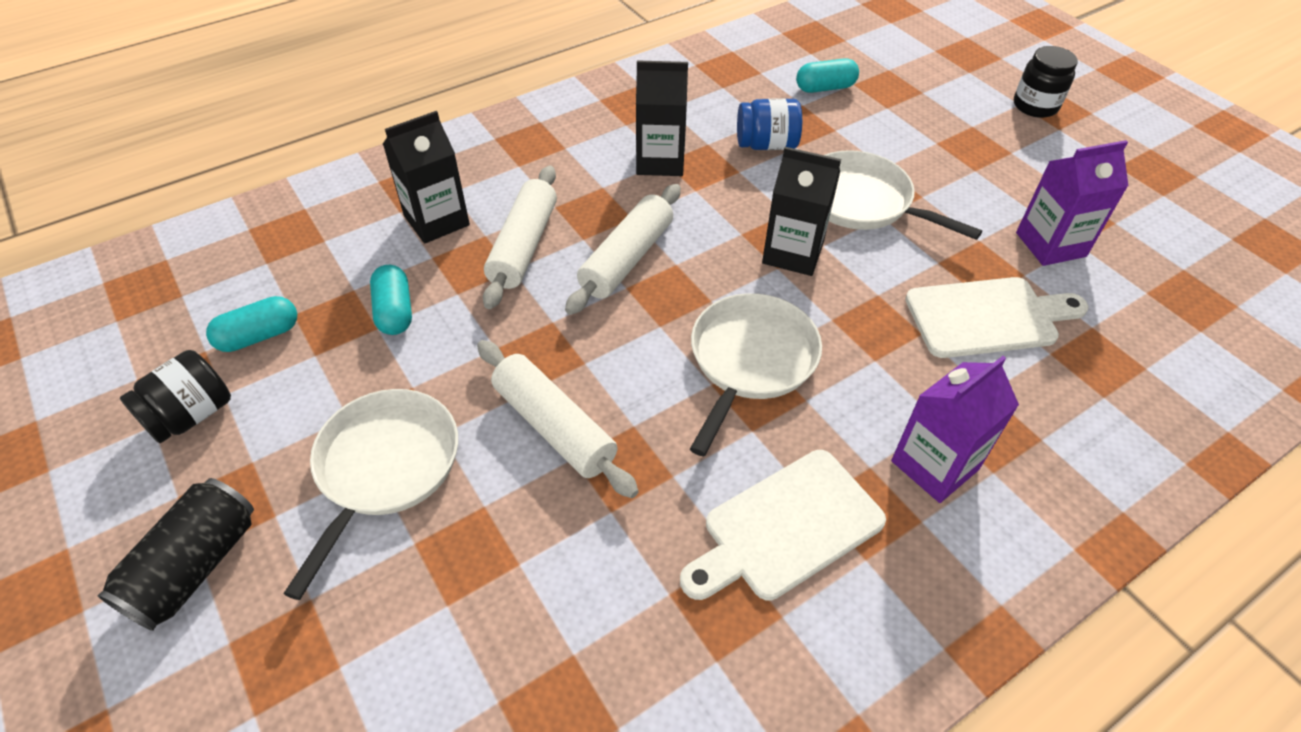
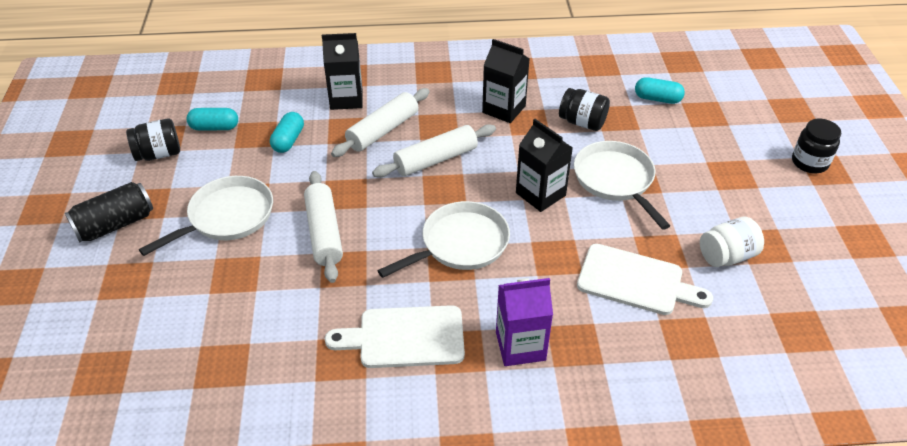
camera: 30 degrees right, 5 degrees down
blue jar [737,98,802,150] -> black jar [559,88,610,131]
purple carton [1016,140,1129,266] -> white jar [700,217,764,267]

